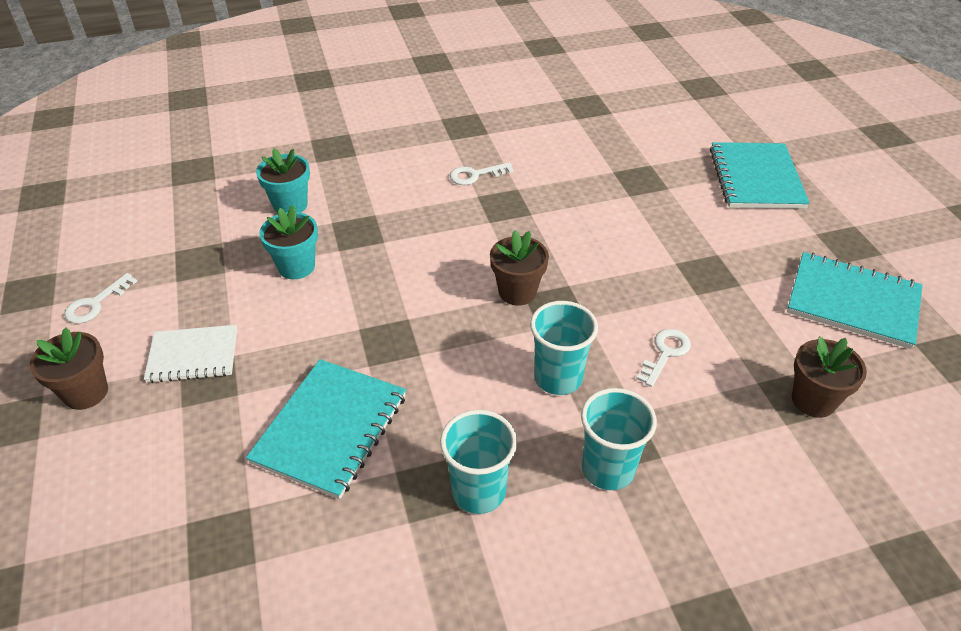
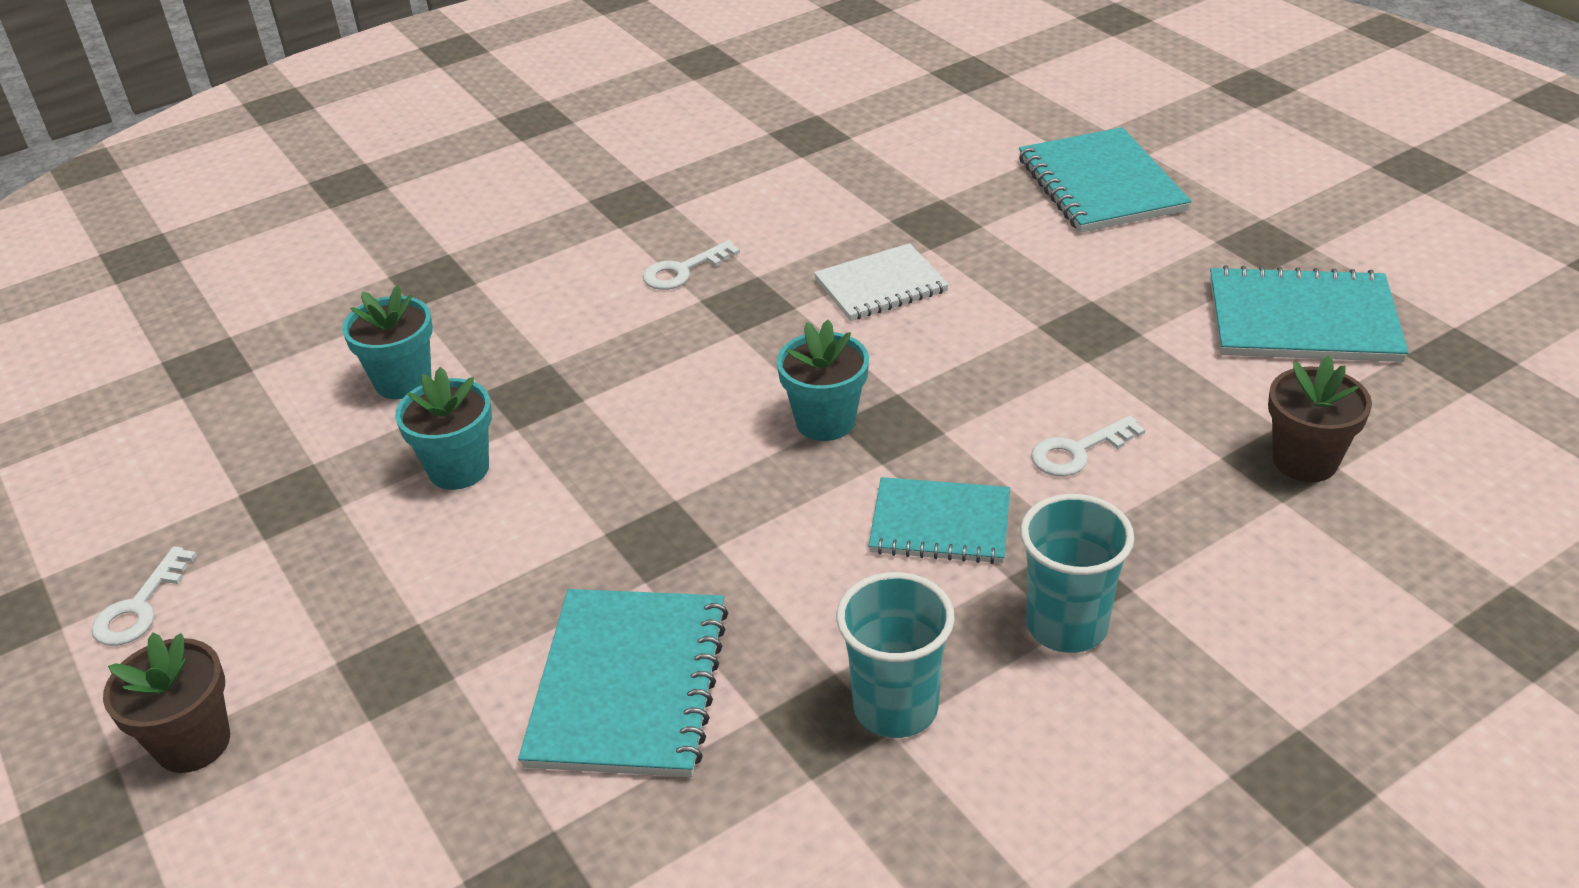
camera: 15 degrees left, 5 degrees down
white notebook [144,325,237,383] -> white notebook moved to [814,243,949,321]
brown flower pot [490,230,549,306] -> turquoise flower pot [777,320,869,441]
turquoise cup [530,301,598,395] -> turquoise notebook [869,477,1010,564]
white key [636,329,691,387] -> white key turned 135 degrees counterclockwise [1031,416,1145,476]

